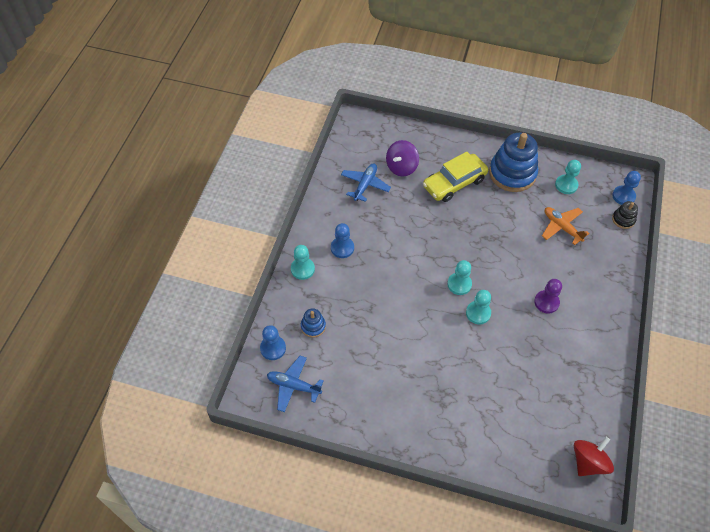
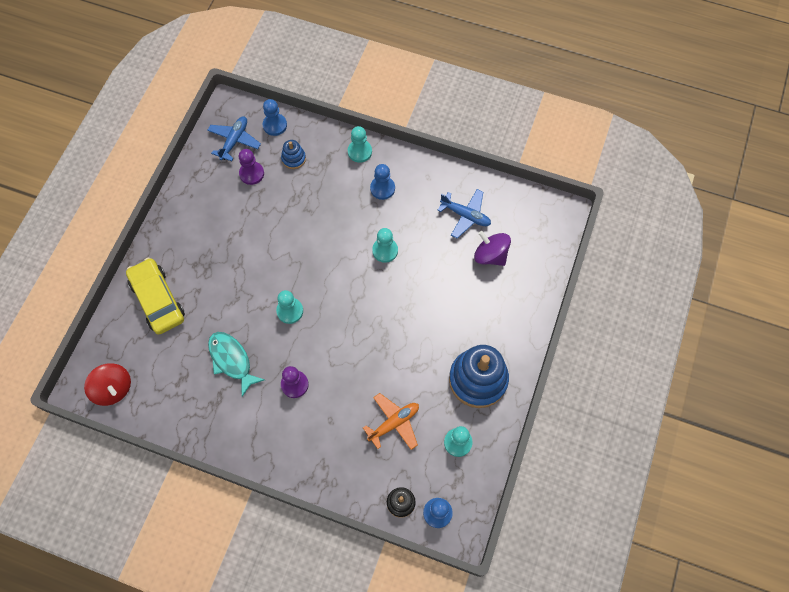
camera: 95 degrees right, 10 degrees up
yellow car [423,152,488,202] -> yellow car moved to [126,258,185,334]
turquoise pawn [447,260,472,295] -> turquoise pawn moved to [372,228,398,263]
none -> turquoise fish [208,332,265,396]
none -> purple pawn [239,149,264,185]

